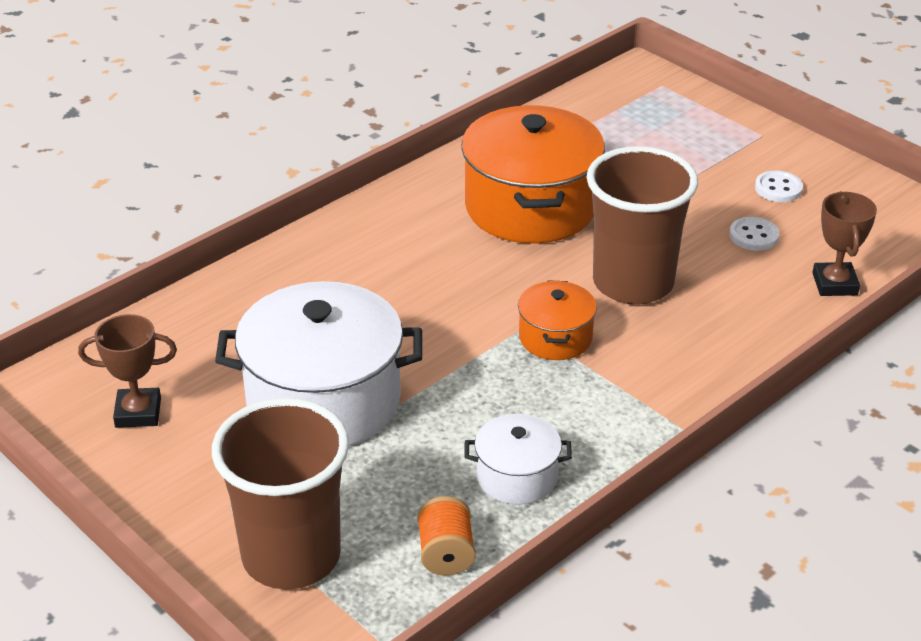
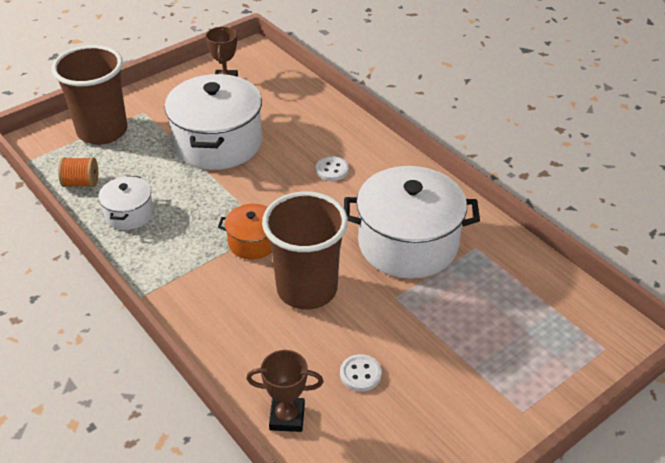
camera: 95 degrees right, 5 degrees up
orange pot [461,105,605,244] -> white pot [344,166,480,279]
white button [755,171,803,202] -> white button moved to [316,156,349,181]

